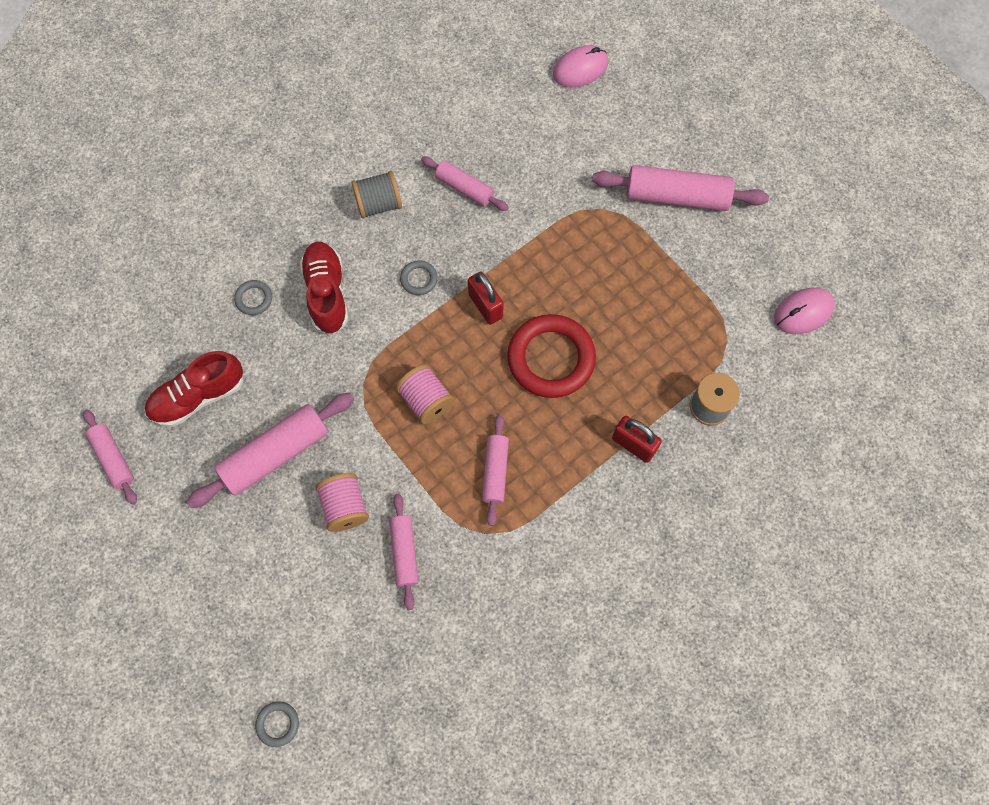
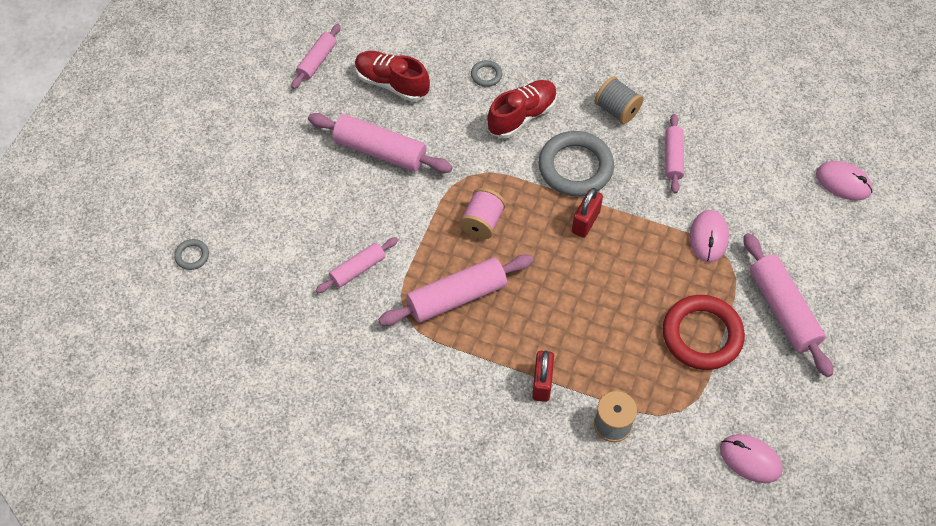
camera: 60 degrees right, 10 degrees down
pink spool [316,473,369,532] -> none
grey ring [400,260,438,295] -> grey ring [538,131,614,197], size x2.28
pink rolling pin [482,414,509,526] -> pink rolling pin [378,254,534,326], size x1.68
red ring [507,314,596,398] -> red ring moved to [663,295,745,370]
none -> pink mouse [690,210,729,263]

